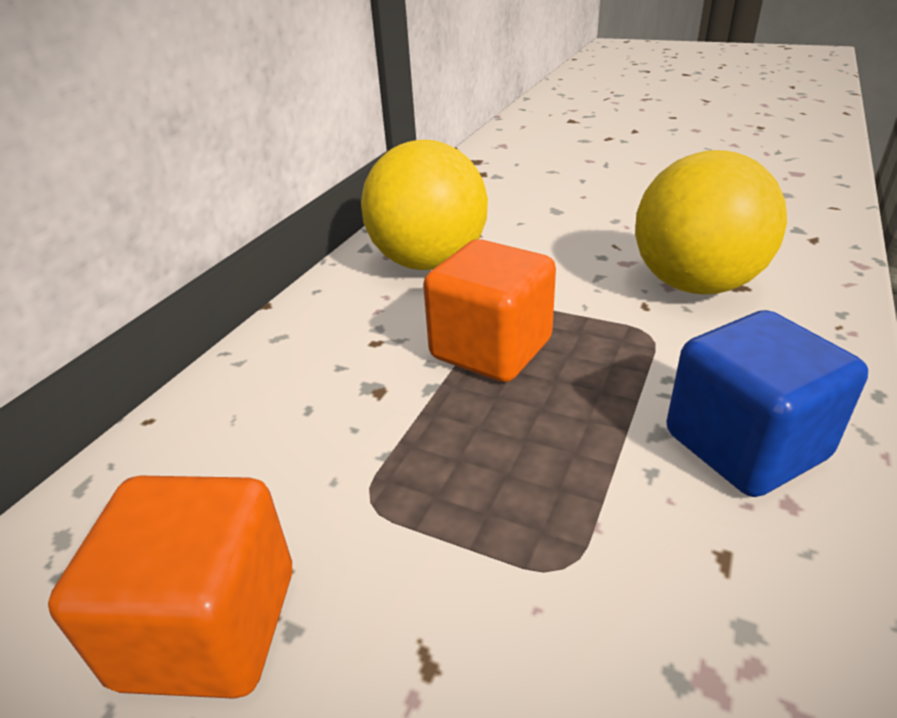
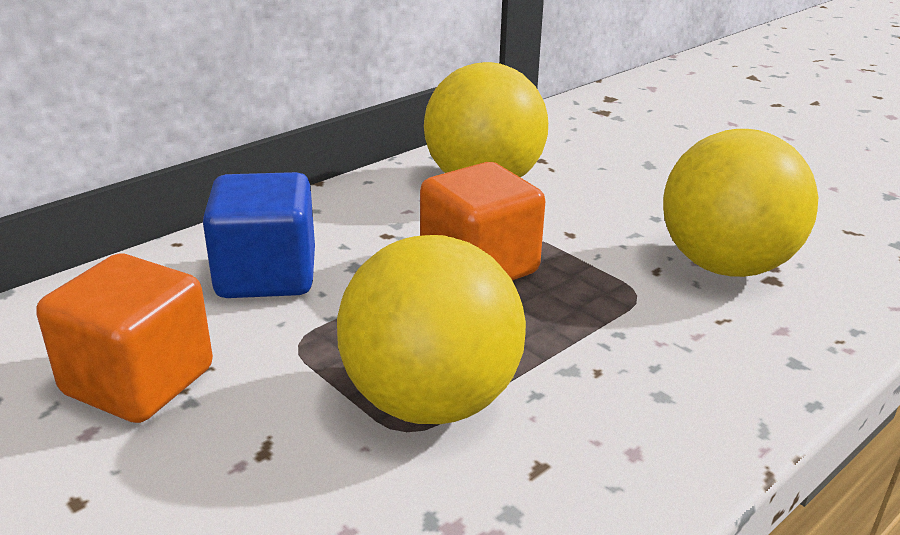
camera: 20 degrees right, 5 degrees down
blue cube [666,310,868,497] -> blue cube moved to [203,172,315,298]
none -> yellow ball [337,235,526,424]

